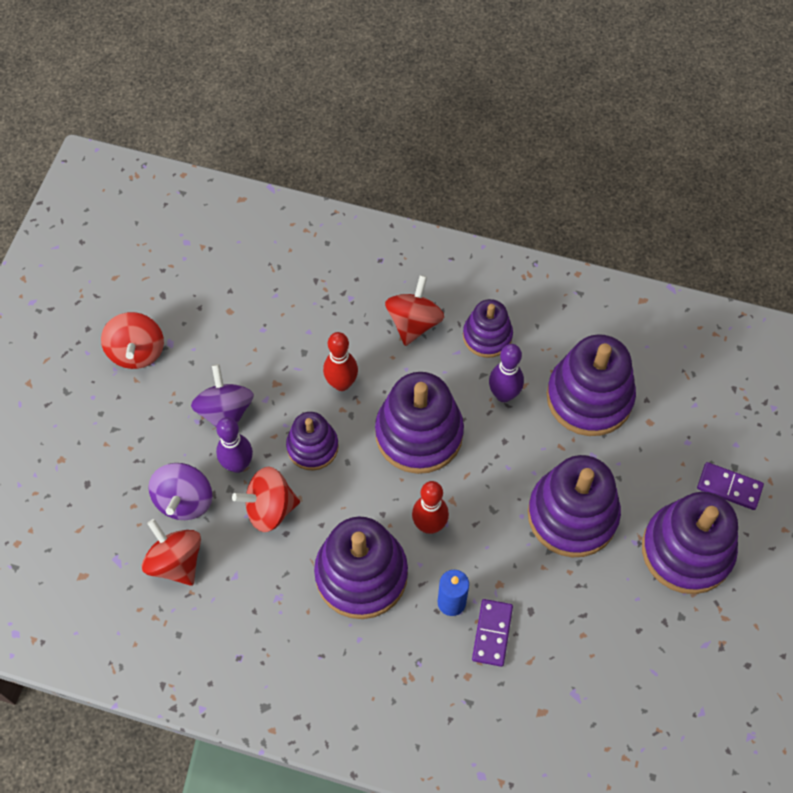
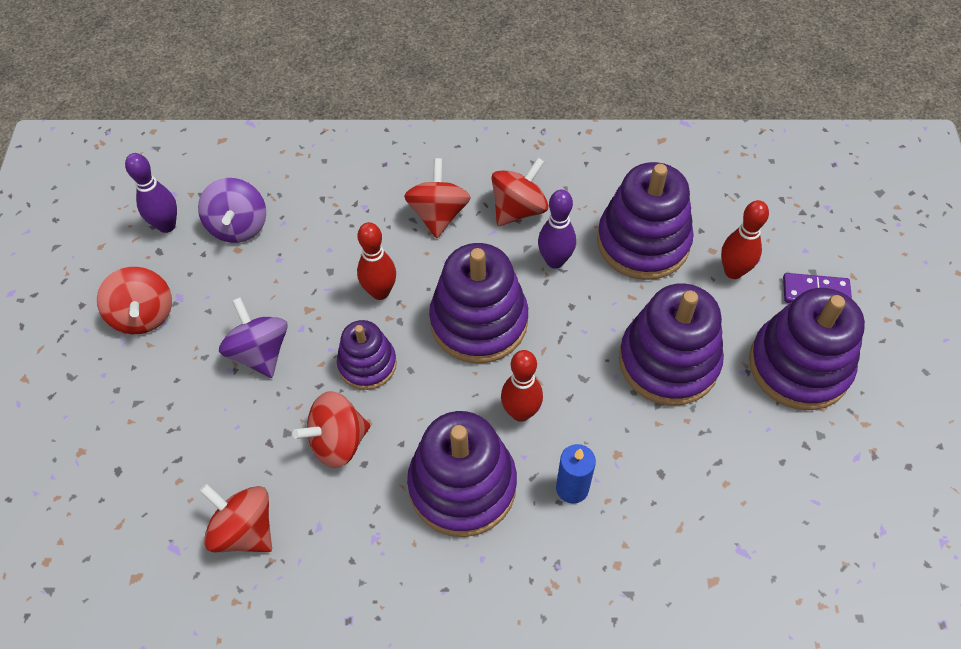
camera: 15 degrees left, 5 degrees down
purple spinning top [148,463,212,520] -> purple spinning top moved to [198,178,266,243]
purple bowling pin [216,417,253,473] -> purple bowling pin moved to [125,153,177,233]
purple stacking toy [463,299,513,358] -> red spinning top [492,158,549,226]
purple domino [472,599,513,667] -> none
none -> red bowling pin [721,200,769,279]

